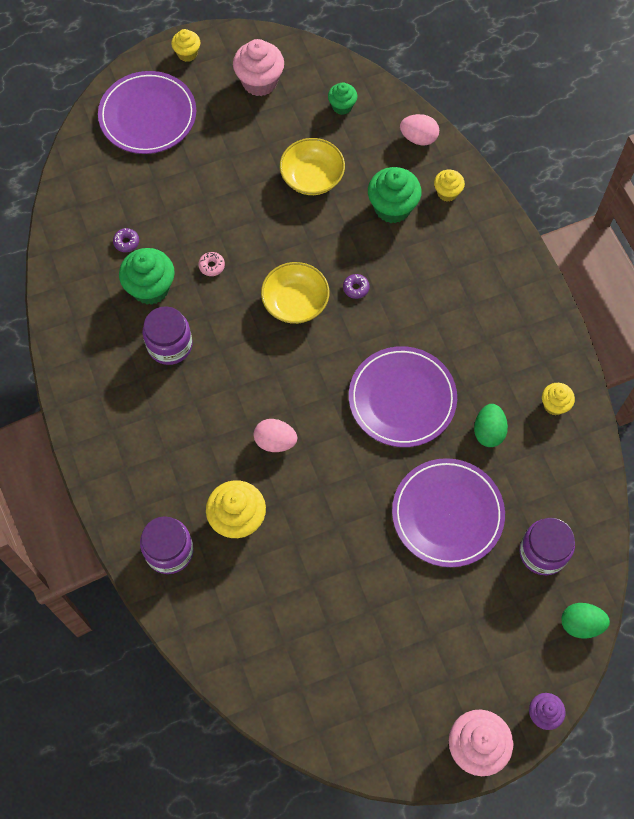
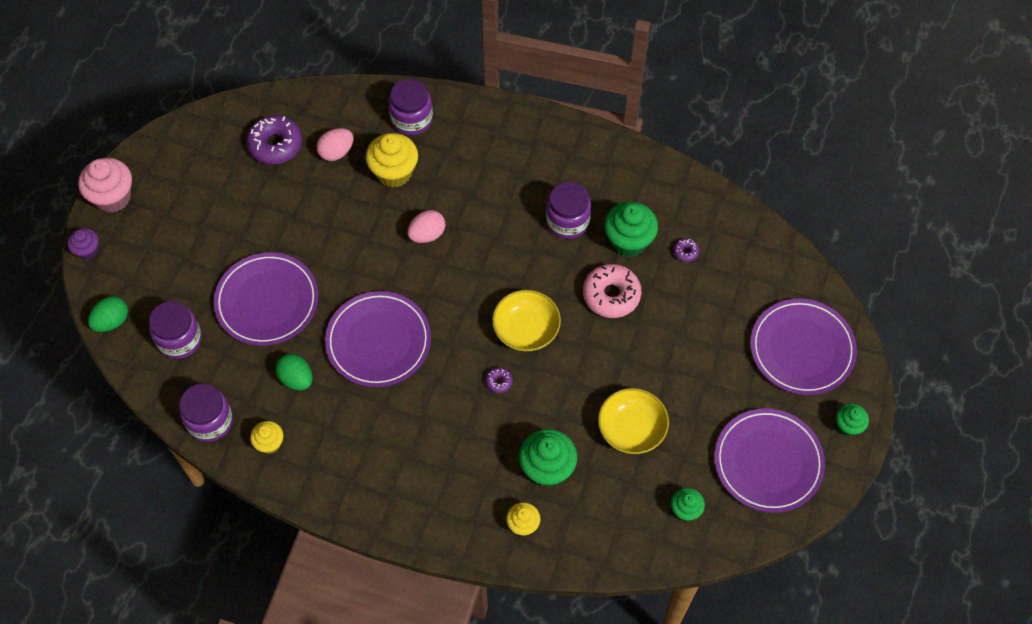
camera: 130 degrees right, 5 degrees down
yellow cupcake [171,29,200,62] -> green cupcake [836,403,869,436]
pink donut [198,252,225,276] -> pink donut [583,264,641,318], size x2.20
pink cupcake [233,39,284,96] -> purple plate [714,408,825,513]
pink egg [400,114,439,145] -> pink egg moved to [316,128,354,161]
none -> purple jar [179,384,233,442]
none -> purple donut [246,115,302,165]

